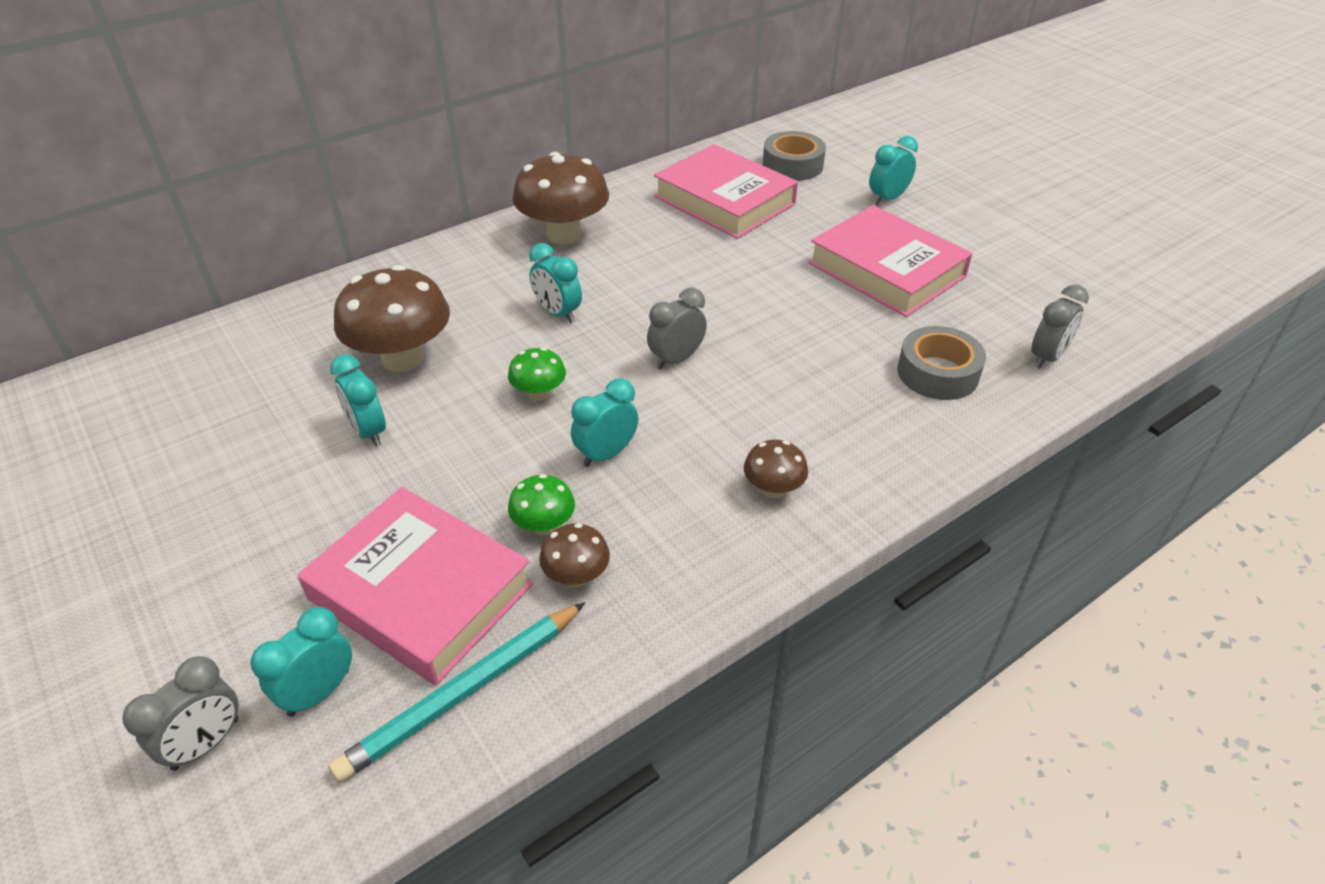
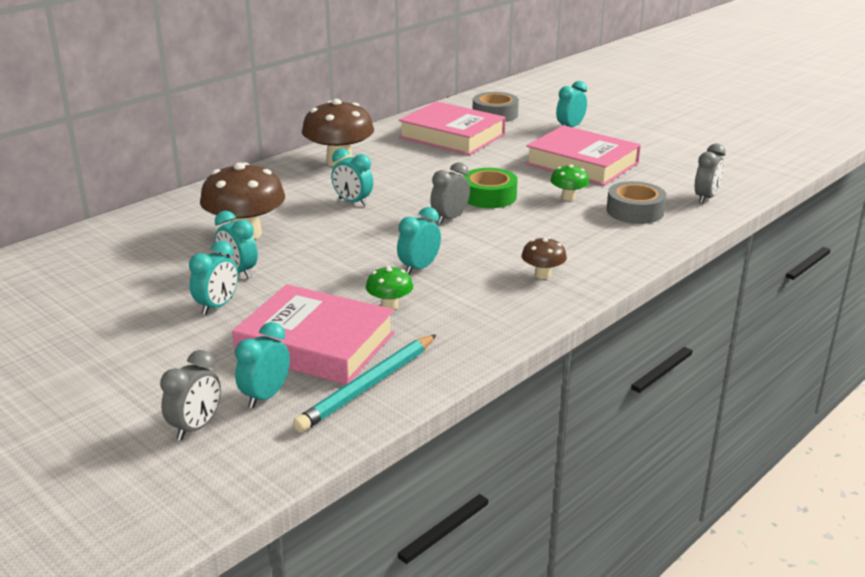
camera: 10 degrees left, 15 degrees down
green mushroom [508,348,566,401] -> green mushroom moved to [550,165,589,201]
brown mushroom [539,523,610,587] -> none
none -> turquoise clock [189,241,238,315]
none -> green tape [463,168,518,208]

